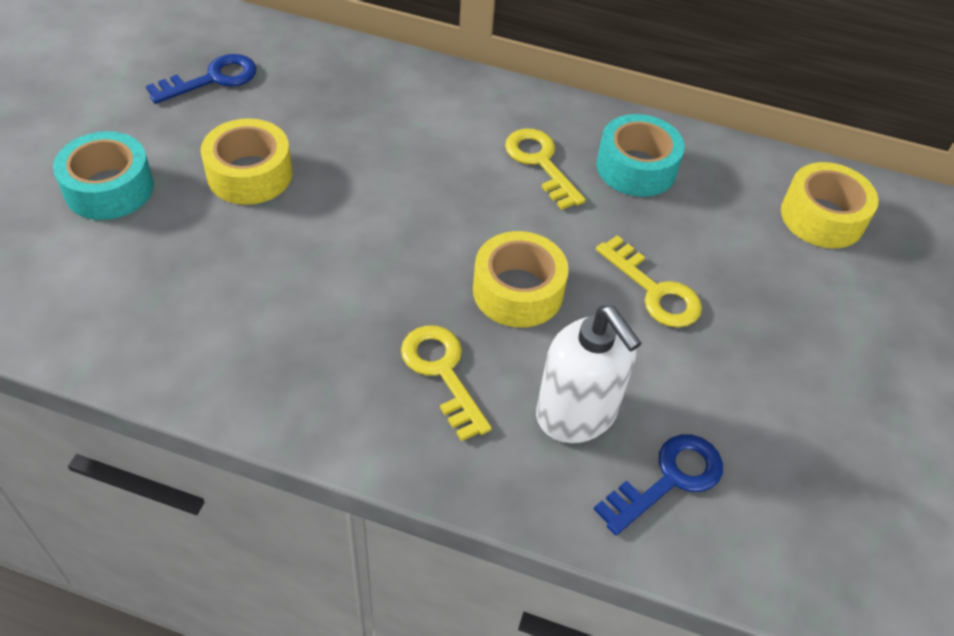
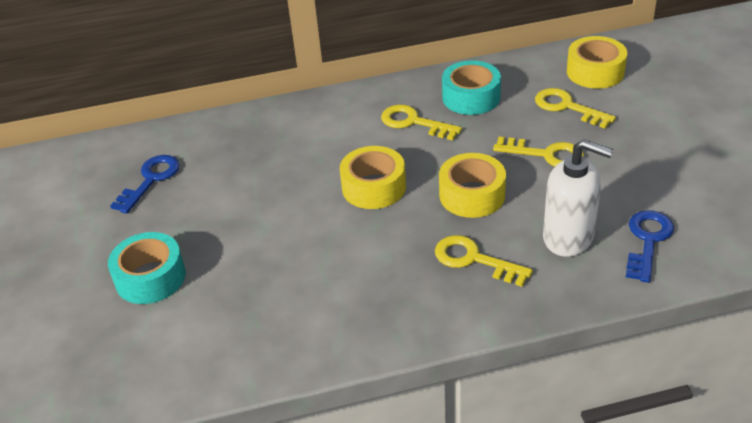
camera: 25 degrees left, 10 degrees down
yellow tape [201,118,292,205] -> yellow tape moved to [340,146,406,209]
none -> yellow key [535,88,616,129]

